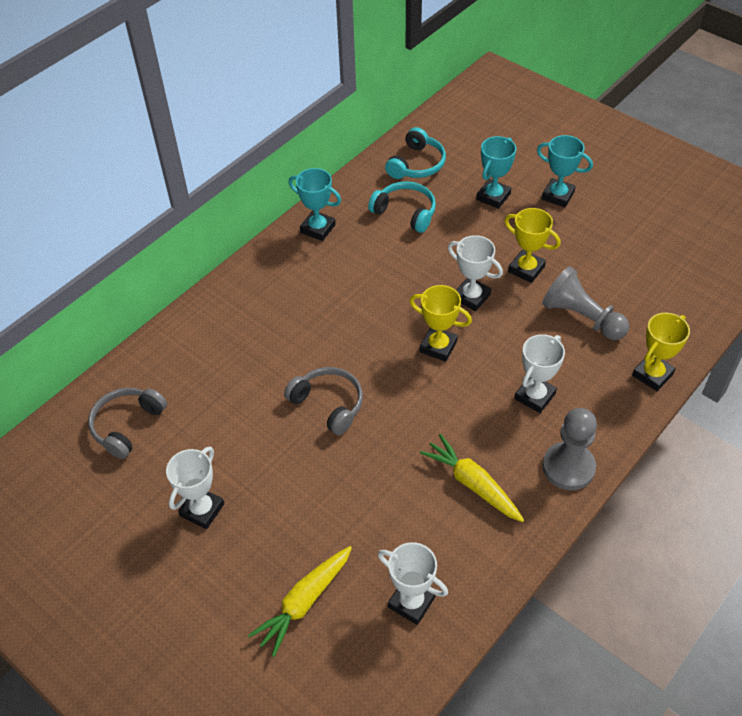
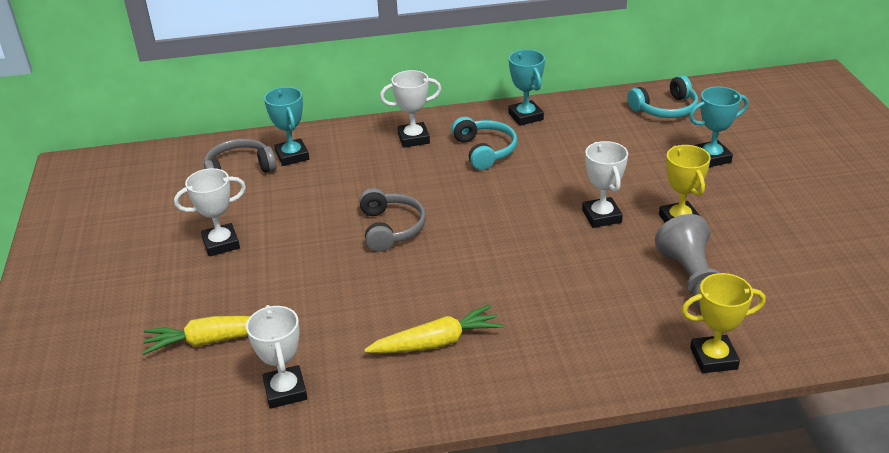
camera: 40 degrees right, 15 degrees down
turquoise headphones [368,181,436,233] -> turquoise headphones moved to [452,117,517,170]
yellow trophy [409,285,472,362] -> none
yellow carrot [420,434,524,522] -> yellow carrot turned 75 degrees clockwise [364,304,504,353]
white trophy [514,334,565,413] -> white trophy moved to [380,70,441,148]
turquoise trophy [537,135,593,207] -> turquoise trophy moved to [264,87,309,166]
grey pawn [542,408,597,490] -> none

